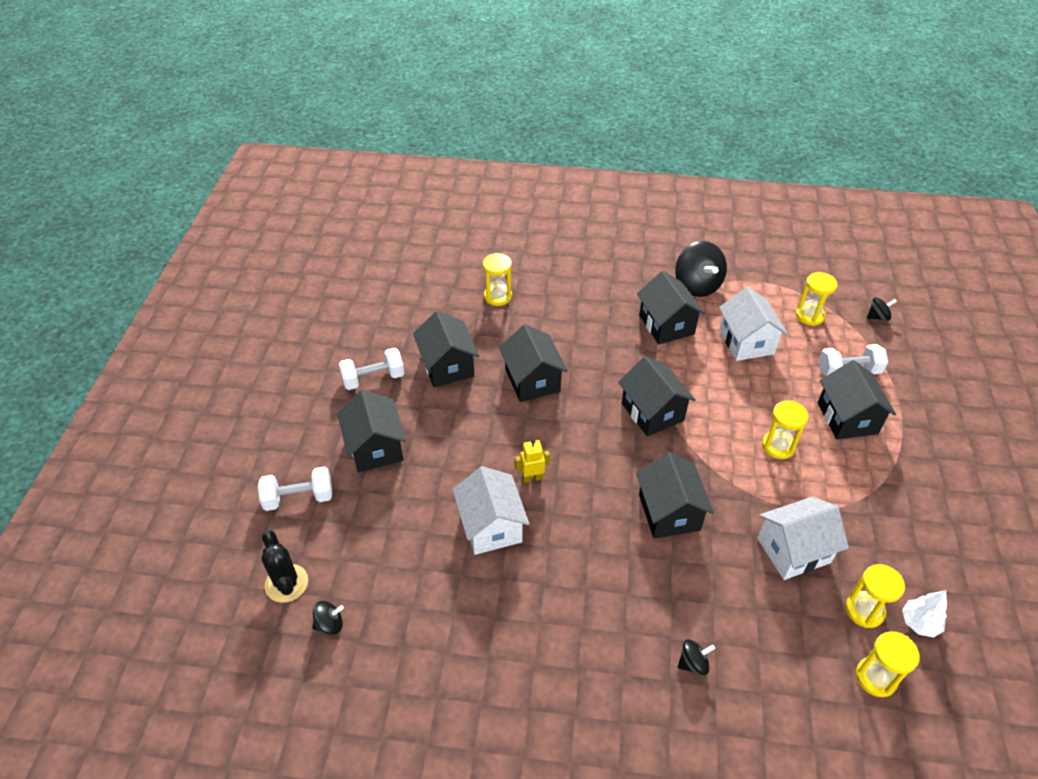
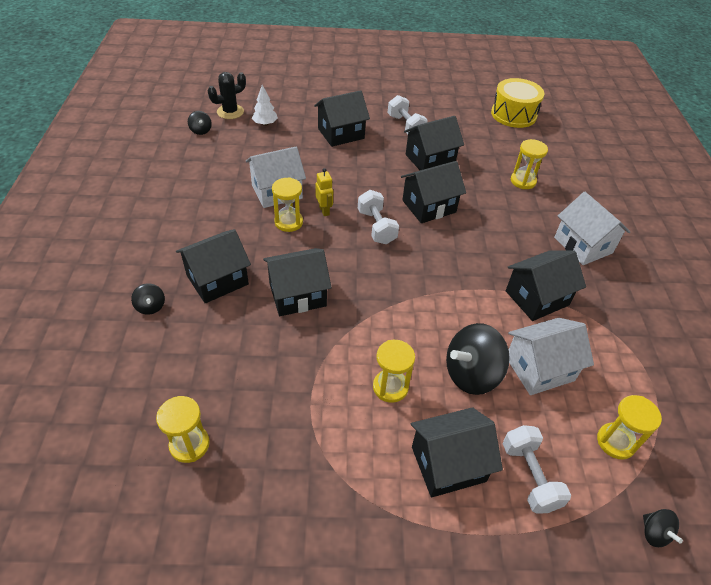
camera: 80 degrees right, 0 degrees up
white dumbbell [258,467,332,511] -> white dumbbell moved to [358,190,399,244]
black house [618,356,696,437] -> black house moved to [176,229,251,303]
black spinning top [675,241,727,297] -> black spinning top moved to [446,323,510,395]
white house [757,497,849,580] -> white house moved to [554,192,630,265]
yellow hourglass [856,631,920,697] -> yellow hourglass moved to [272,177,303,232]
white tree [902,590,947,637] -> white tree moved to [252,85,278,126]
none -> yellow drum [491,78,544,128]

